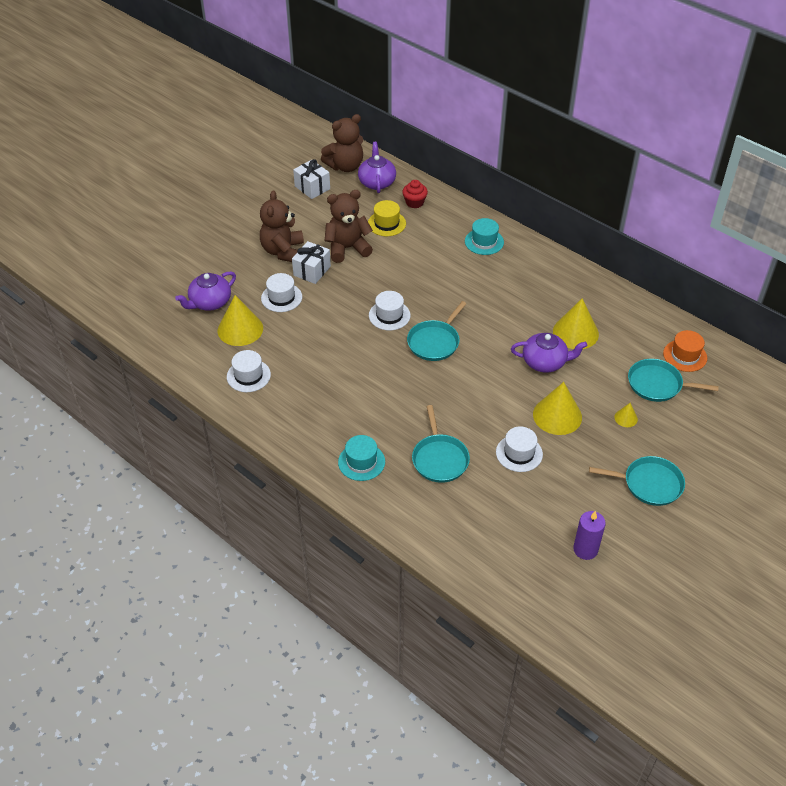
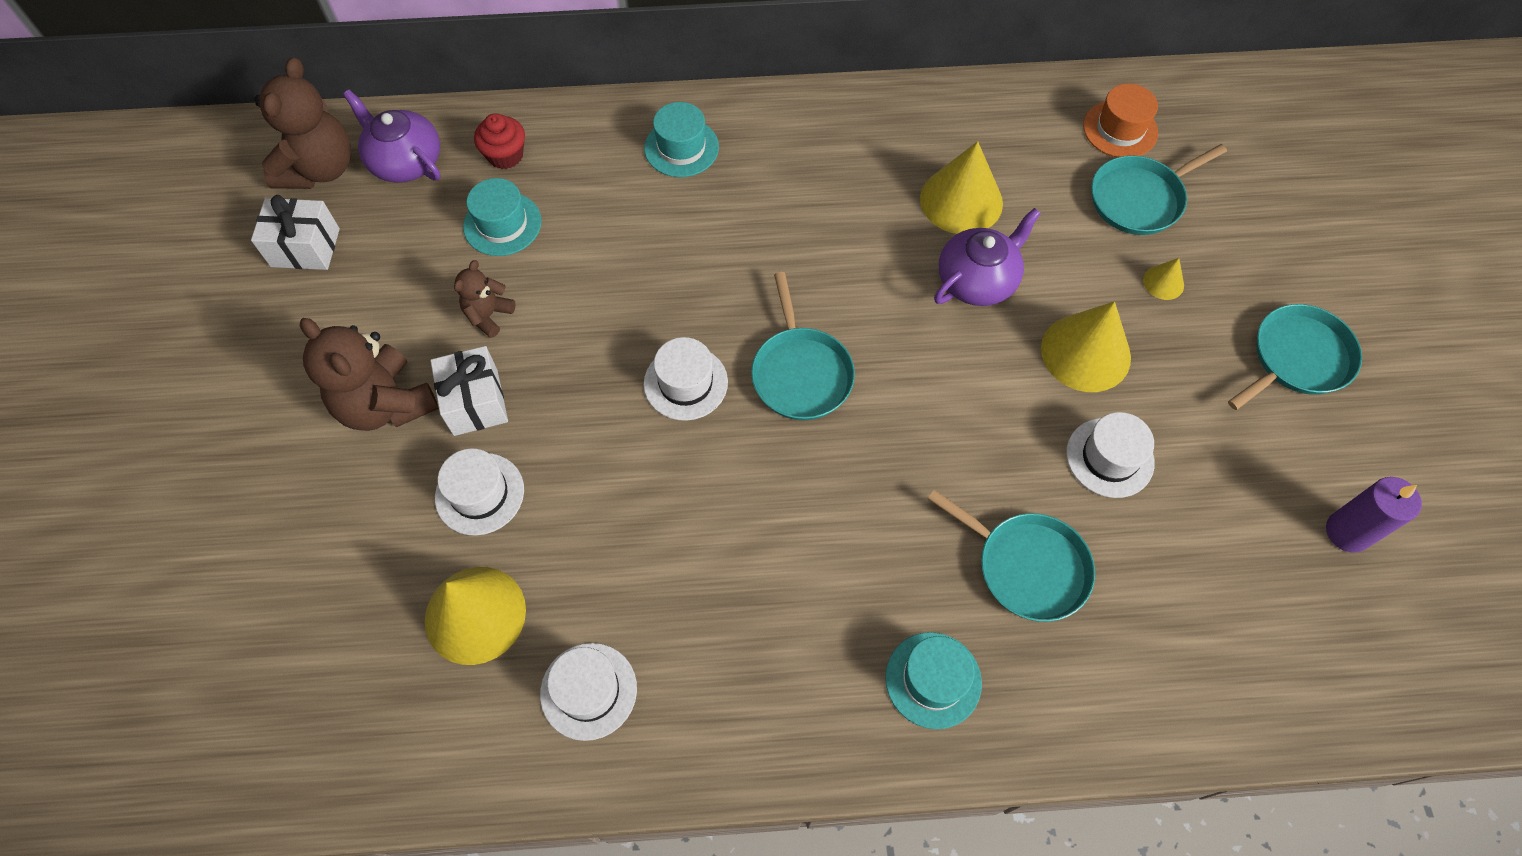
camera: 45 degrees left, 15 degrees up
purple teapot [175,271,236,311] -> none
brown teddy bear [325,190,373,263] -> brown teddy bear [454,260,516,338], size x0.53
yellow hat [368,200,406,236] -> turquoise hat [463,178,542,256]

